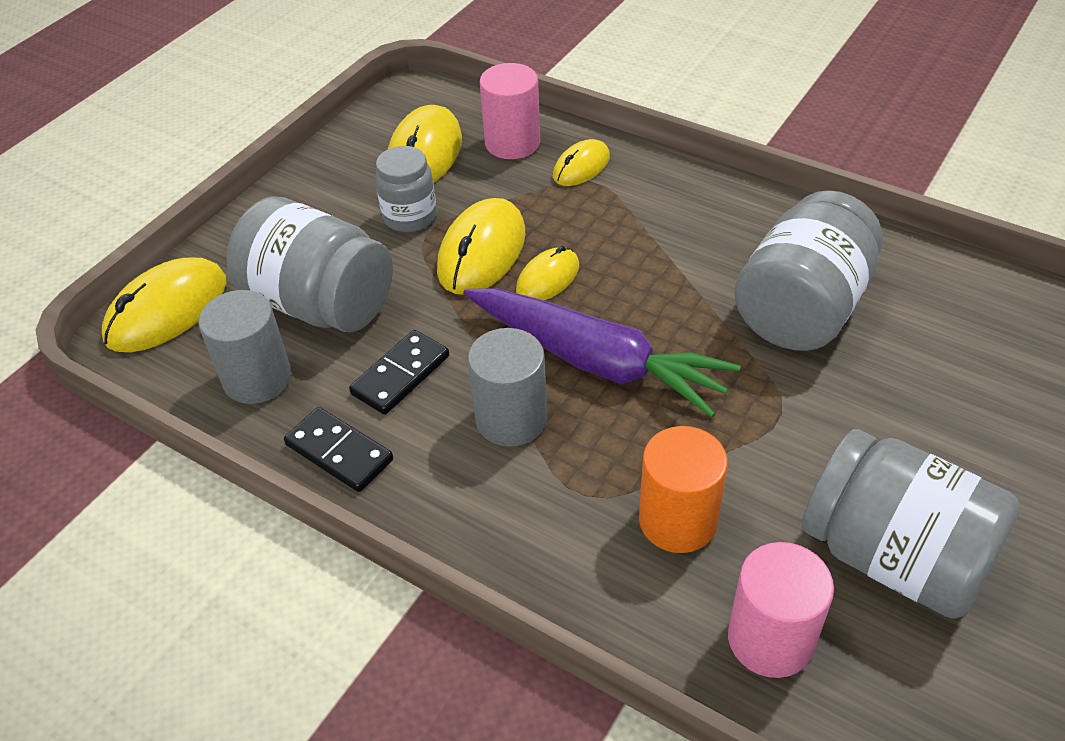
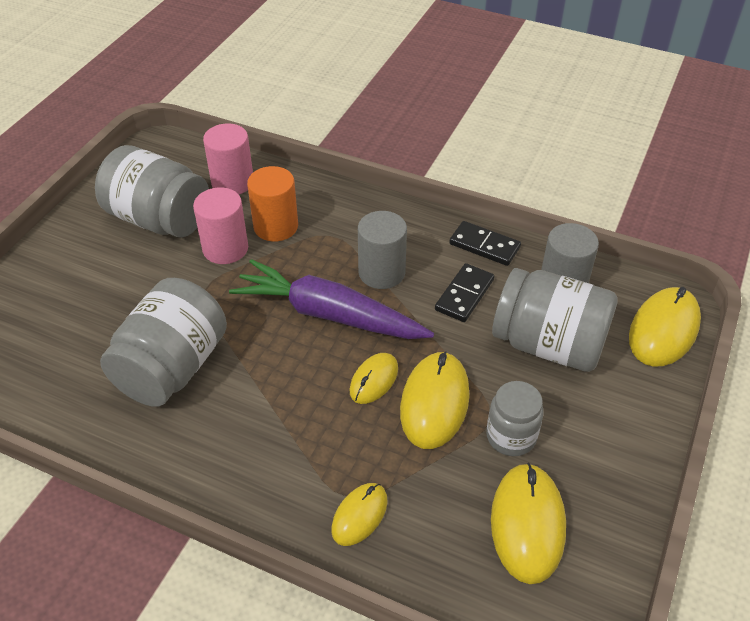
camera: 170 degrees right, 0 degrees up
pink cylinder [480,63,540,159] -> pink cylinder moved to [193,187,248,264]

